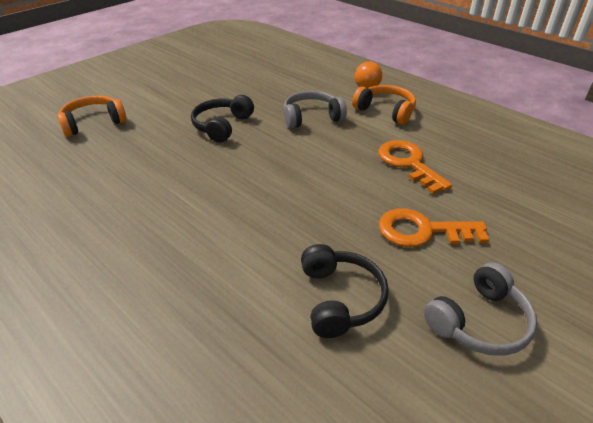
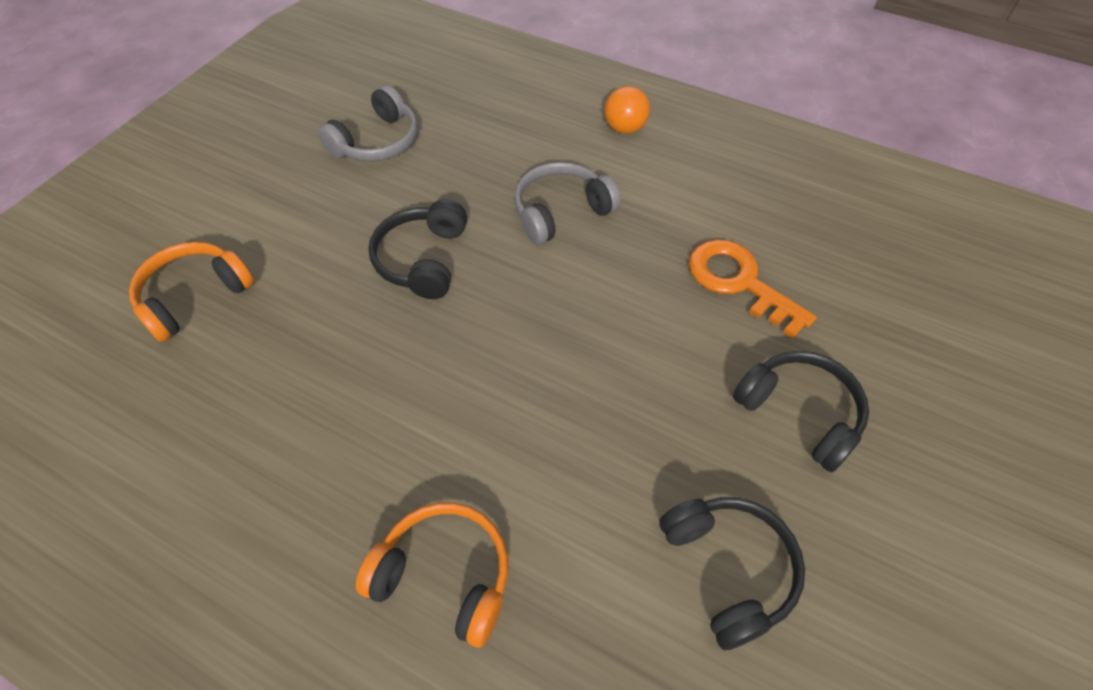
camera: 15 degrees left, 15 degrees up
orange headphones [352,85,416,125] -> orange headphones moved to [356,503,509,647]
orange key [379,209,489,247] -> black headphones [733,351,869,472]
grey headphones [424,263,537,356] -> grey headphones moved to [318,85,418,161]

